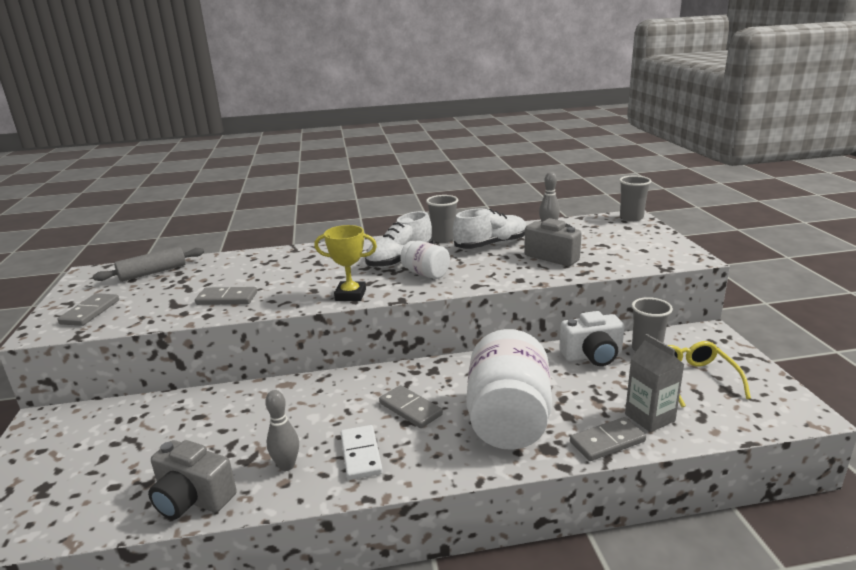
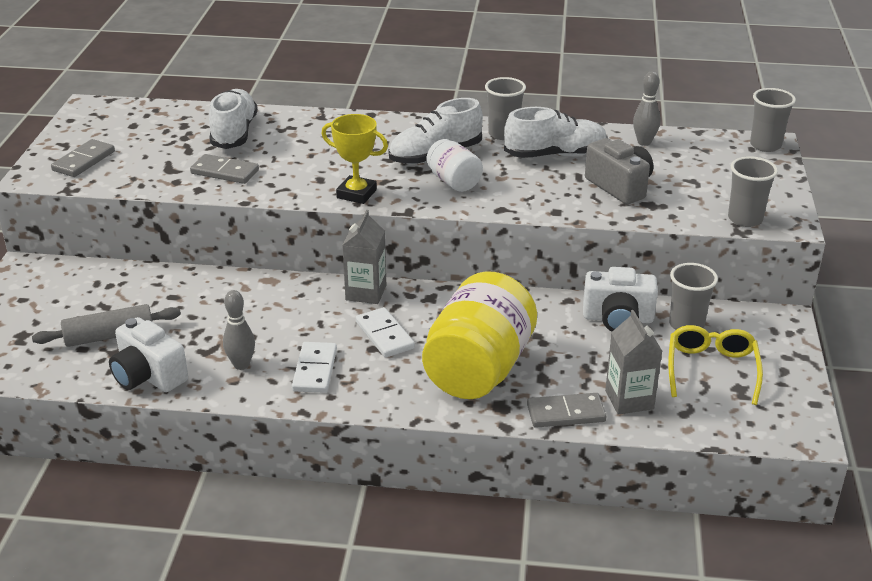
camera: 15 degrees right, 10 degrees up
grey rolling pin [93,247,204,282] -> grey rolling pin moved to [32,304,181,347]
grey camera [148,440,237,520] -> white camera [109,317,188,392]
grey domino [379,385,443,428] -> white domino [356,307,415,358]
white jar [466,329,552,450] -> yellow jar [422,271,537,399]
none -> white shoe [209,89,258,149]
none -> grey carton [342,210,386,304]
none -> grey cup [728,156,778,227]

